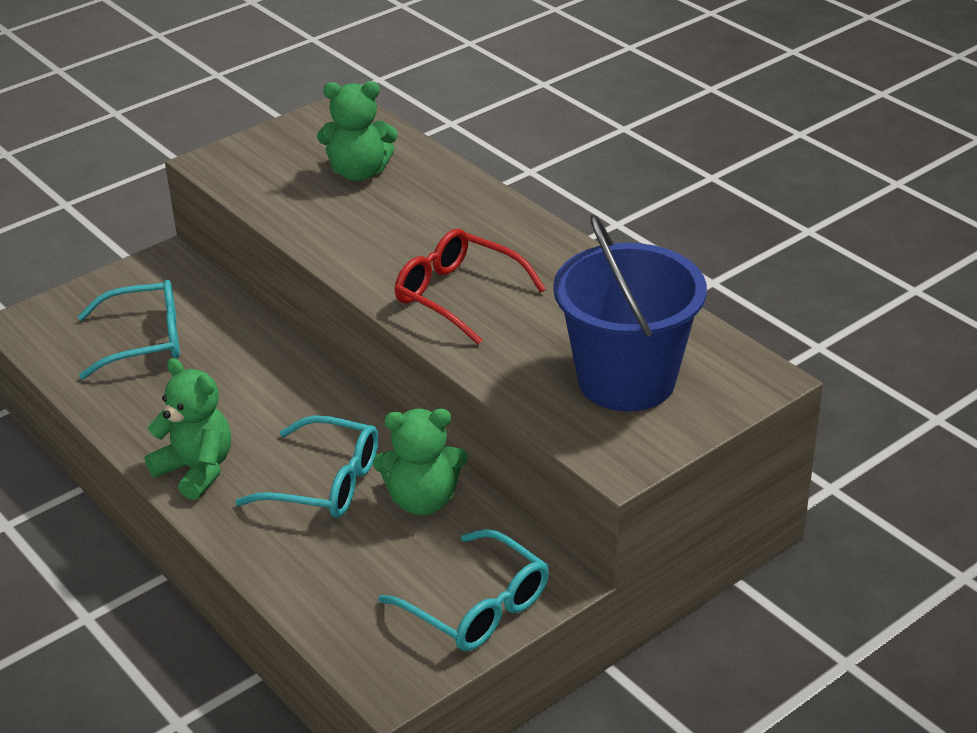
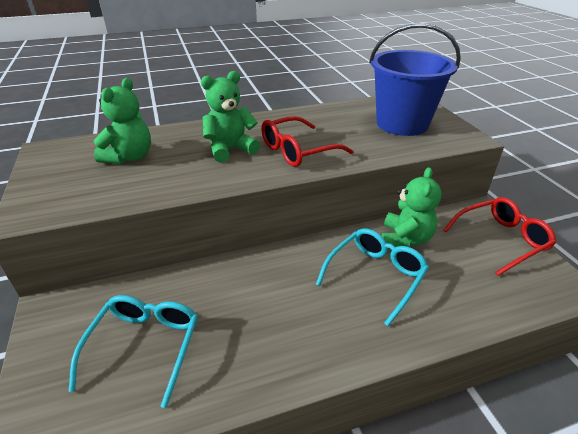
camera: 70 degrees left, 0 degrees up
green teddy bear [145,358,231,500] -> green teddy bear moved to [201,71,260,163]
turquoise glasses [379,529,549,651] -> red glasses [443,197,556,276]

